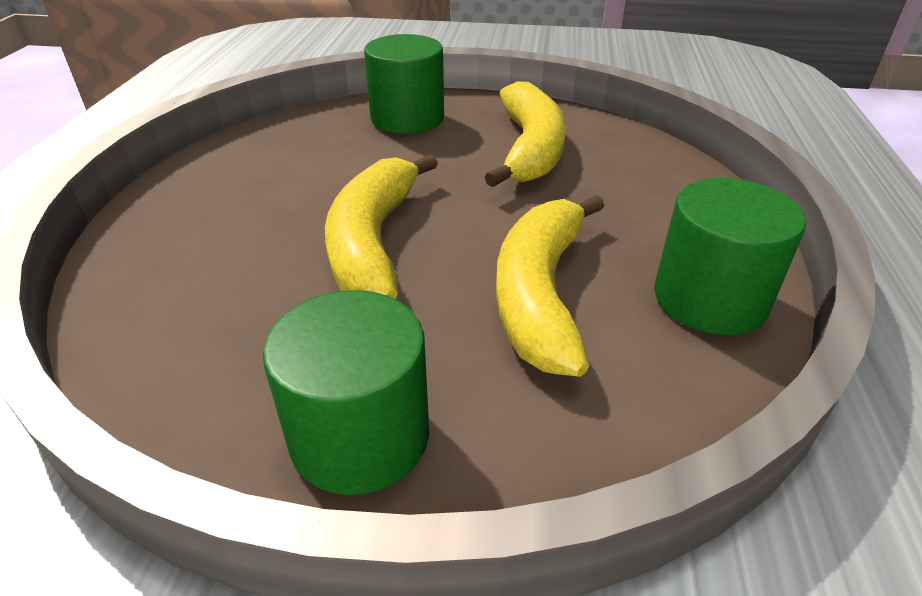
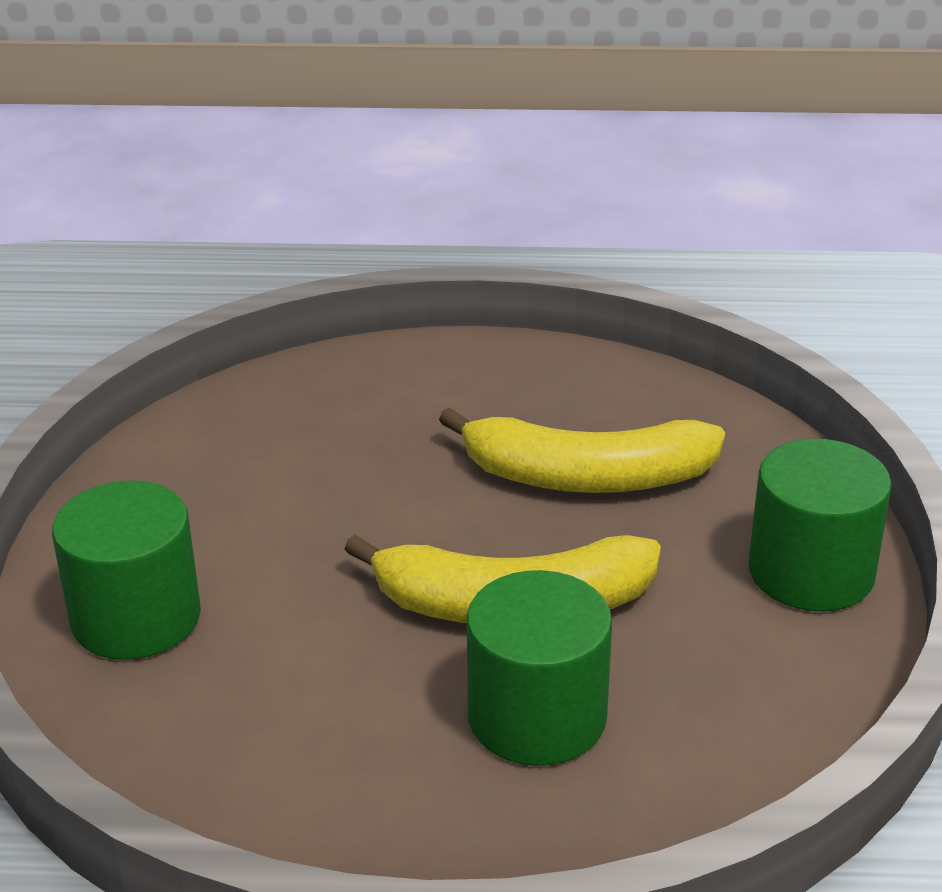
camera: 95 degrees left, 5 degrees down
yellow banana [485,81,566,187] -> none
green cylinder [654,178,806,335] -> green cylinder moved to [467,570,612,766]

